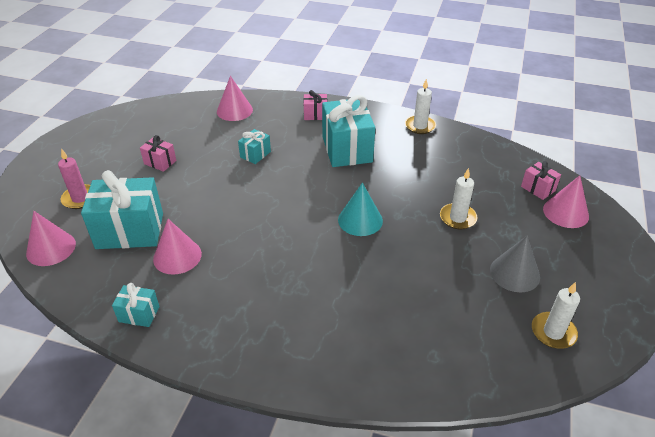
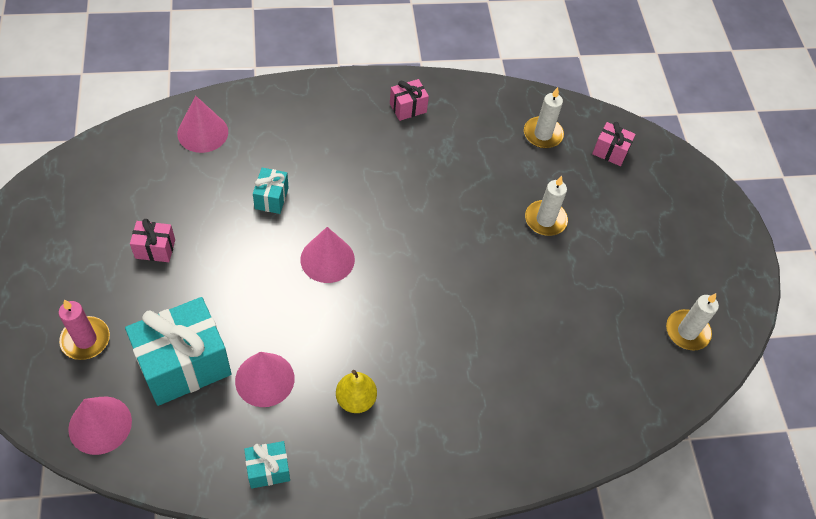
camera: 30 degrees left, 15 degrees up
pink gift [303,90,327,120] -> pink gift moved to [390,79,429,121]
turquoise gift [322,95,375,167] -> none
turquoise cone [338,183,383,236] -> none
white candle [405,79,436,134] -> white candle moved to [524,87,564,148]
grey cone [490,236,540,292] -> none
pink cone [543,175,589,228] -> pink cone moved to [300,227,355,283]
none -> yellow pear [336,370,377,413]

